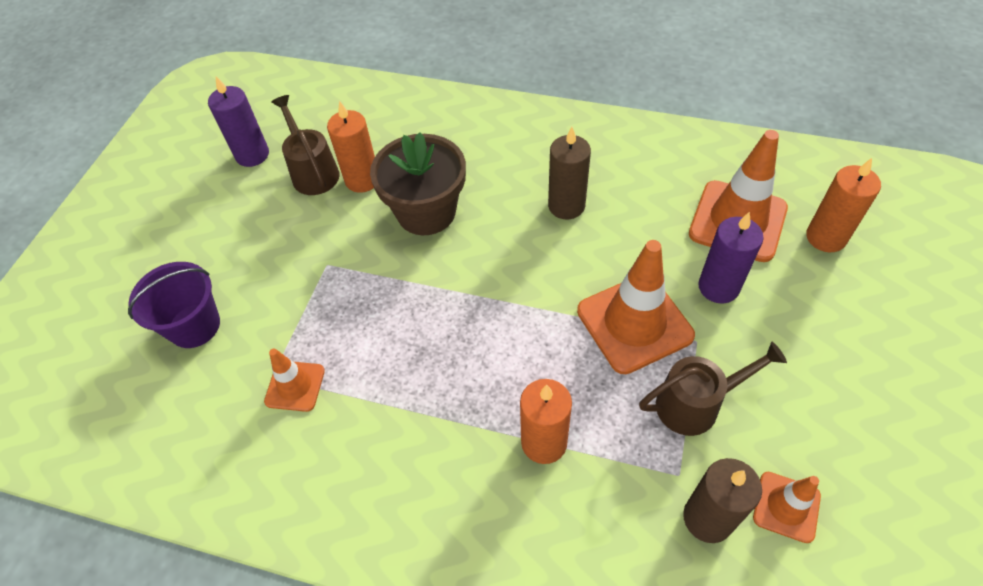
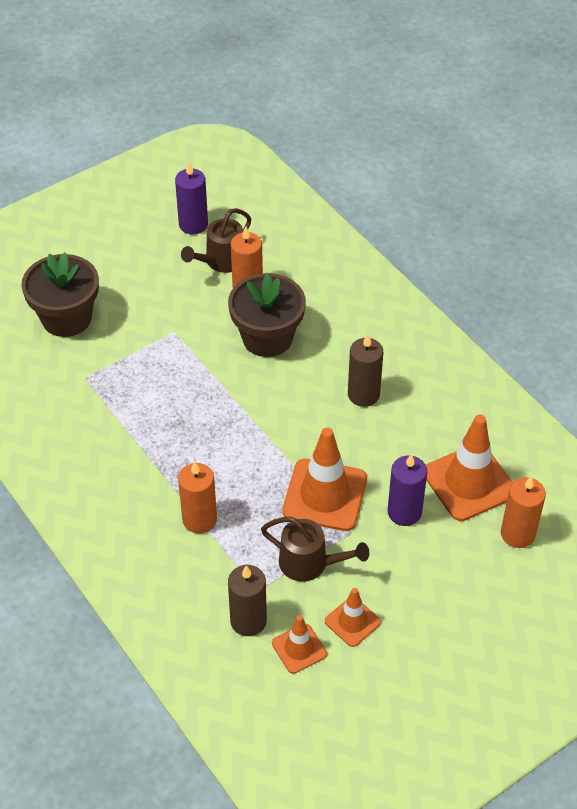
camera: 35 degrees right, 5 degrees down
purple bucket [128,262,220,348] -> brown flower pot [21,252,99,337]
orange traffic cone [264,348,325,412] -> orange traffic cone moved to [325,588,381,647]
brown watering can [272,95,340,195] -> brown watering can turned 150 degrees counterclockwise [181,208,251,273]

